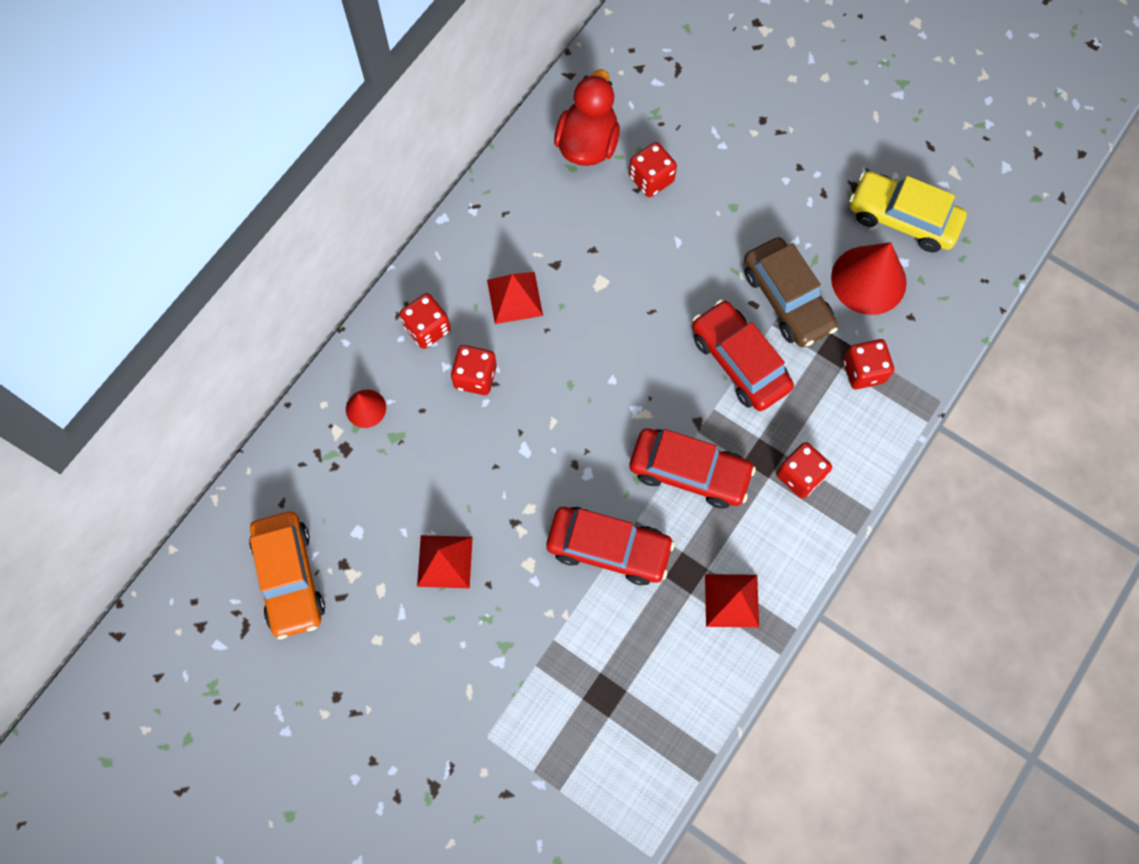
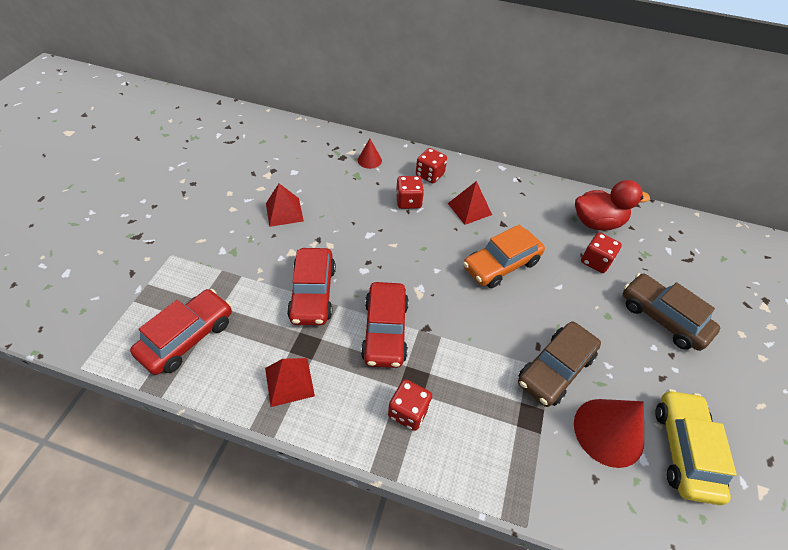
camera: 70 degrees right, 20 degrees down
orange car [249,511,325,640] -> orange car moved to [463,224,545,288]
red car [692,300,794,411] -> red car moved to [130,289,232,375]
red dice [843,339,894,389] -> none
none -> brown car [623,273,720,351]

